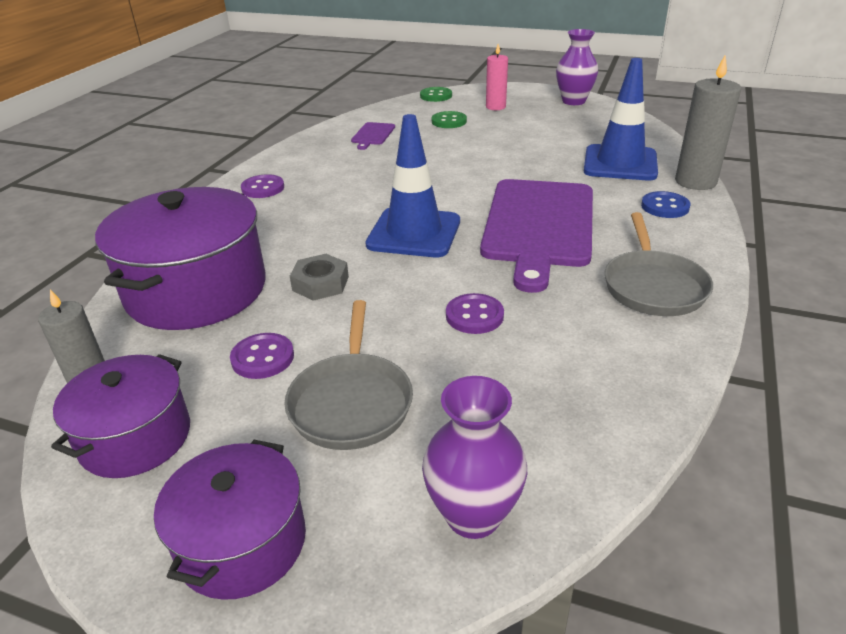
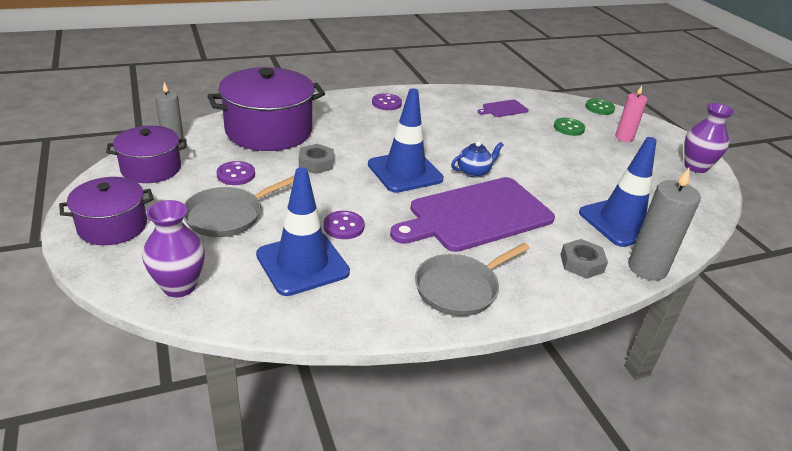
camera: 45 degrees right, 0 degrees up
blue button [641,191,691,218] -> grey nut [560,239,608,279]
none -> blue traffic cone [256,167,350,296]
none -> blue teapot [451,141,504,178]

